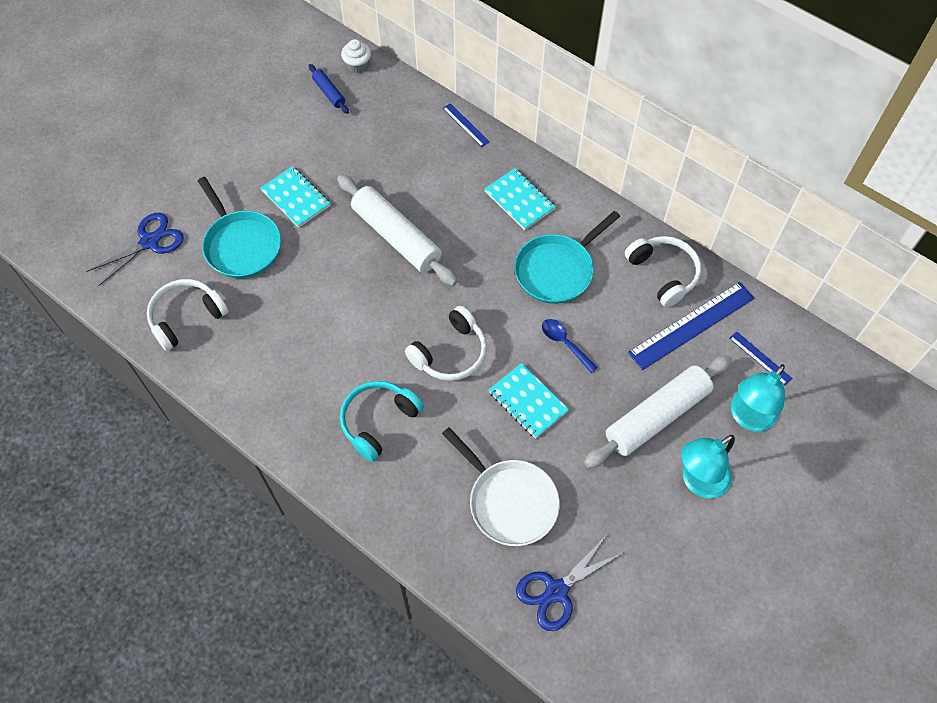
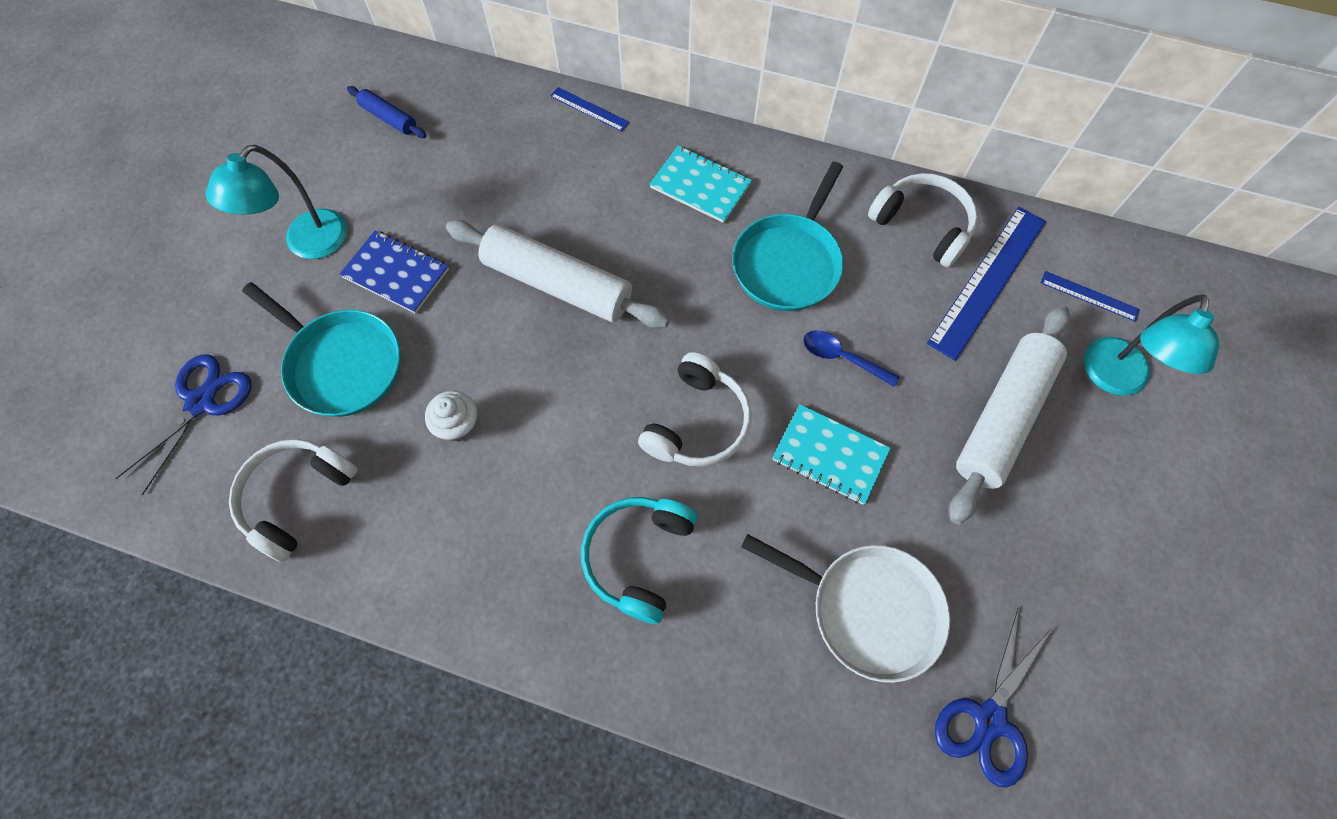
camera: 20 degrees left, 5 degrees up
turquoise notebook [260,166,331,228] -> blue notebook [339,230,449,314]
white cupcake [341,39,371,73] -> white cupcake moved to [425,391,477,442]
turquoise lamp [681,435,735,499] -> turquoise lamp moved to [206,145,347,259]

